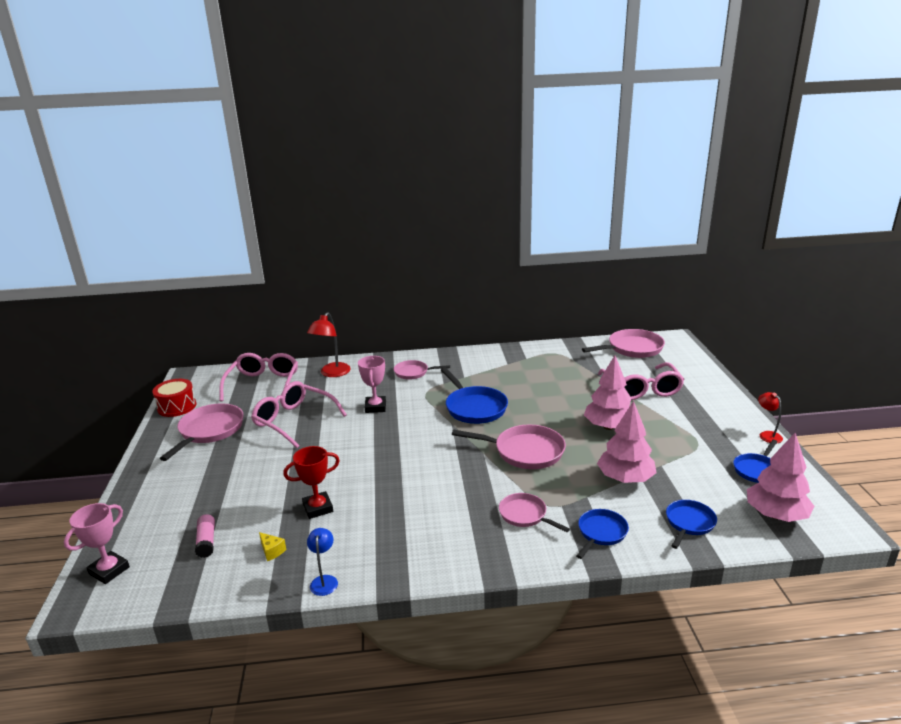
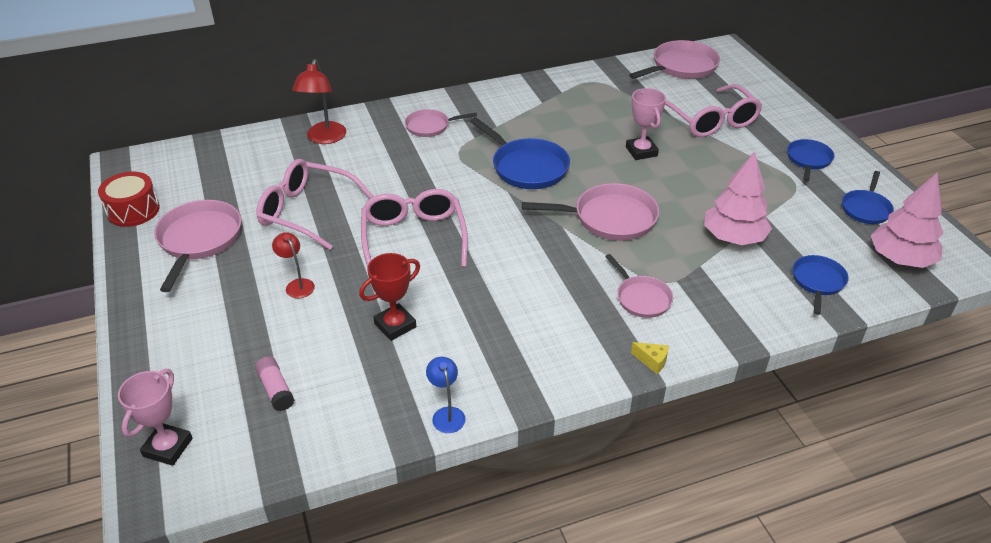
camera: 15 degrees left, 15 degrees up
pink glasses [219,353,298,402] -> pink glasses moved to [361,189,468,267]
yellow cheese [259,532,286,561] -> yellow cheese moved to [631,342,669,374]
pink trophy [358,356,386,413] -> pink trophy moved to [626,88,666,160]
pink pan [499,493,570,532] -> pink pan turned 150 degrees counterclockwise [605,254,673,318]
blue pan [576,509,629,559] -> blue pan moved to [787,139,834,182]
pink tree [584,355,631,430] -> none
red lamp [758,392,783,444] -> red lamp moved to [272,232,315,298]

